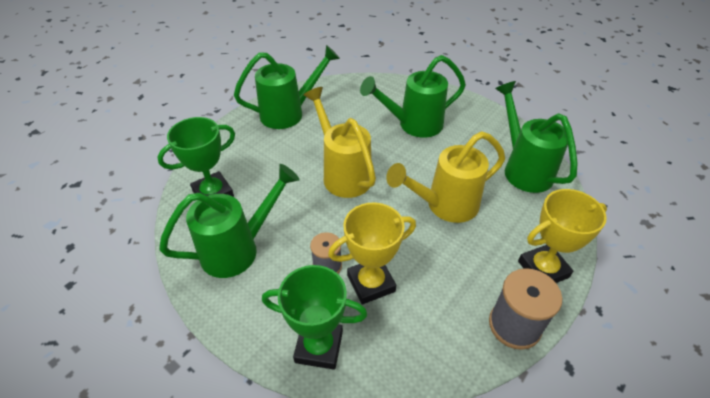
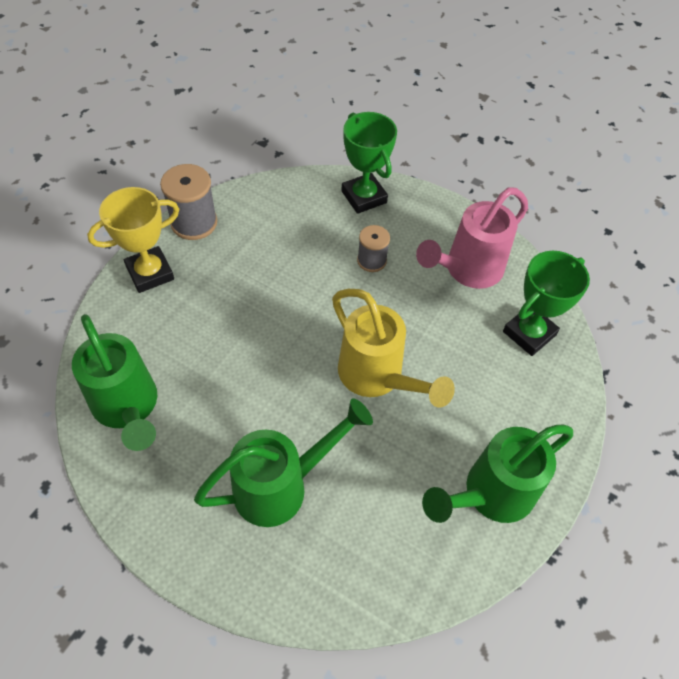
camera: 170 degrees right, 10 degrees up
green watering can [159,164,299,278] -> pink watering can [416,187,528,289]
green trophy [262,265,367,370] -> green trophy turned 60 degrees clockwise [341,112,397,214]
yellow trophy [328,202,416,304] -> none
yellow watering can [386,131,505,223] -> none

